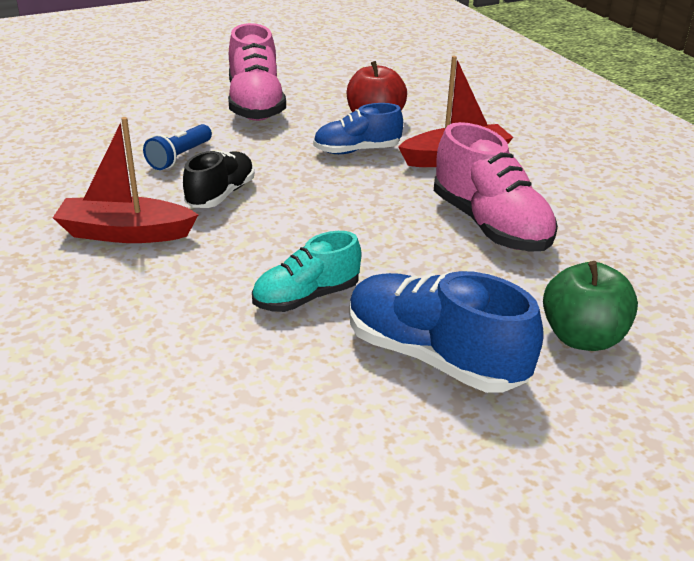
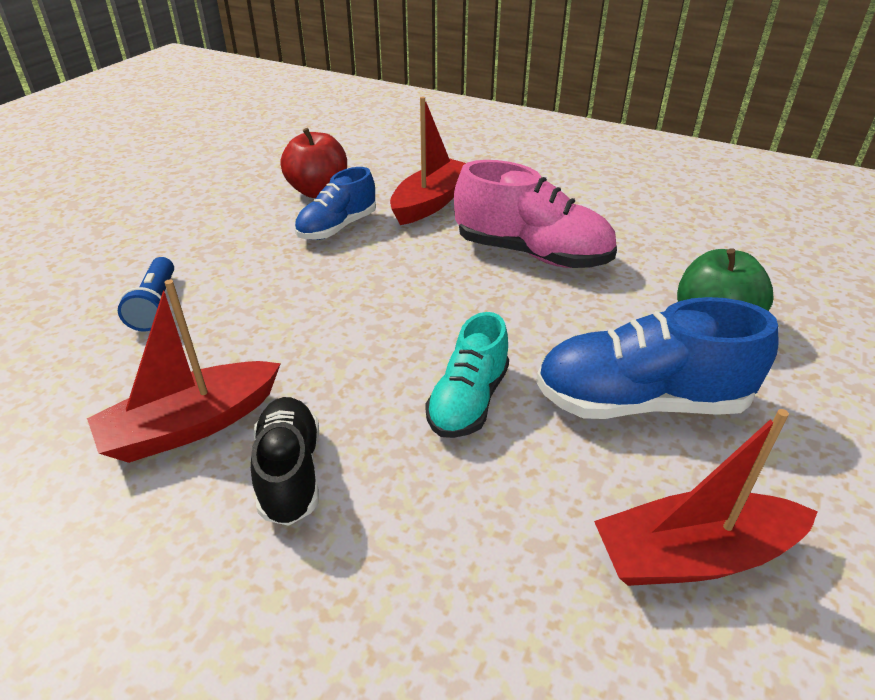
camera: 35 degrees left, 5 degrees up
black shoe [183,150,254,208] -> black shoe moved to [251,397,319,526]
pink shoe [228,23,286,121] -> none
none -> red boat [594,409,818,586]

